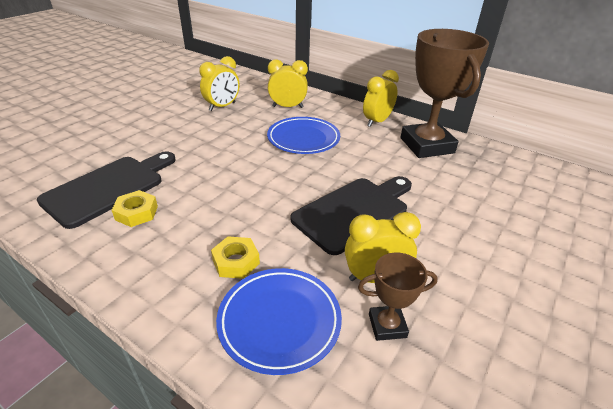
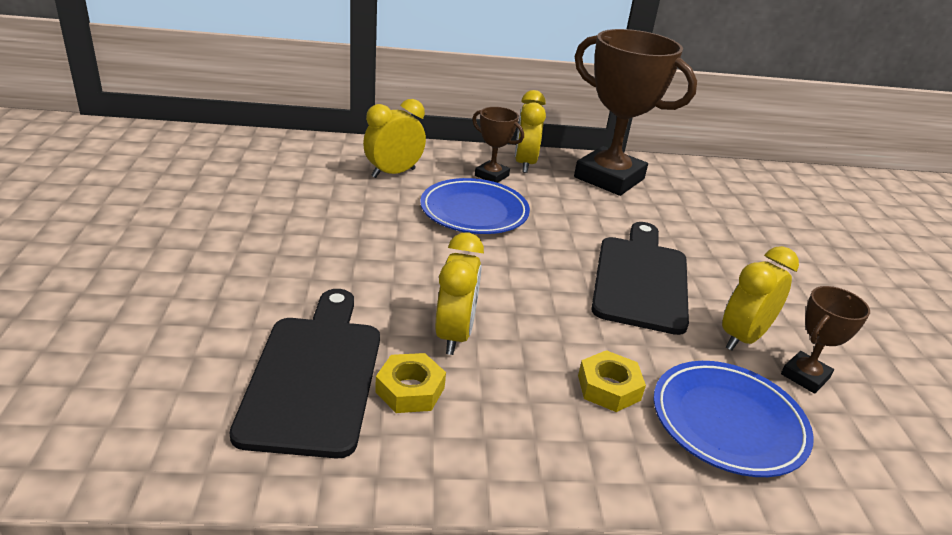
camera: 40 degrees left, 5 degrees down
yellow clock [199,56,240,111] -> yellow clock moved to [435,232,484,355]
none -> brown trophy [472,107,524,183]

